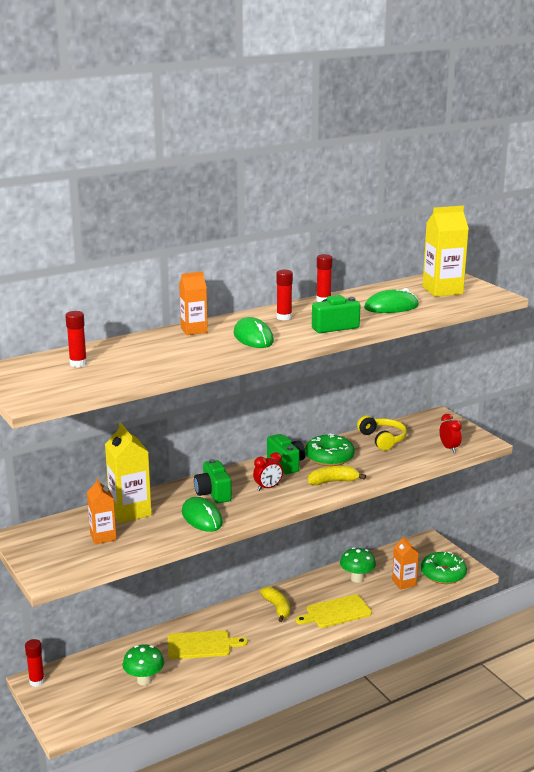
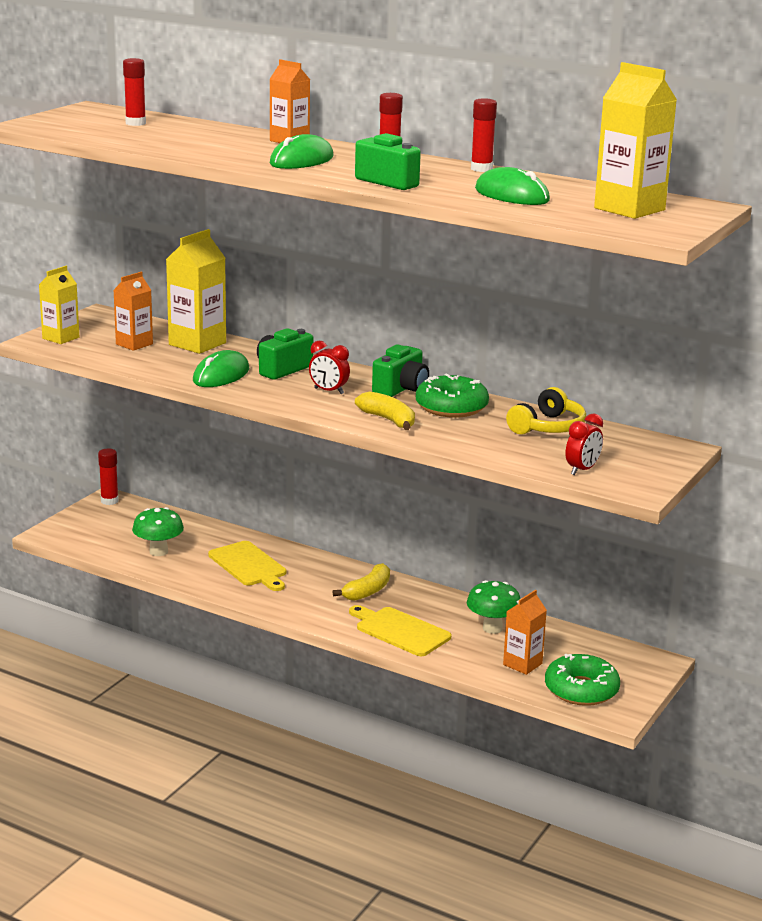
camera: 60 degrees right, 0 degrees up
none -> yellow carton [39,266,79,344]

